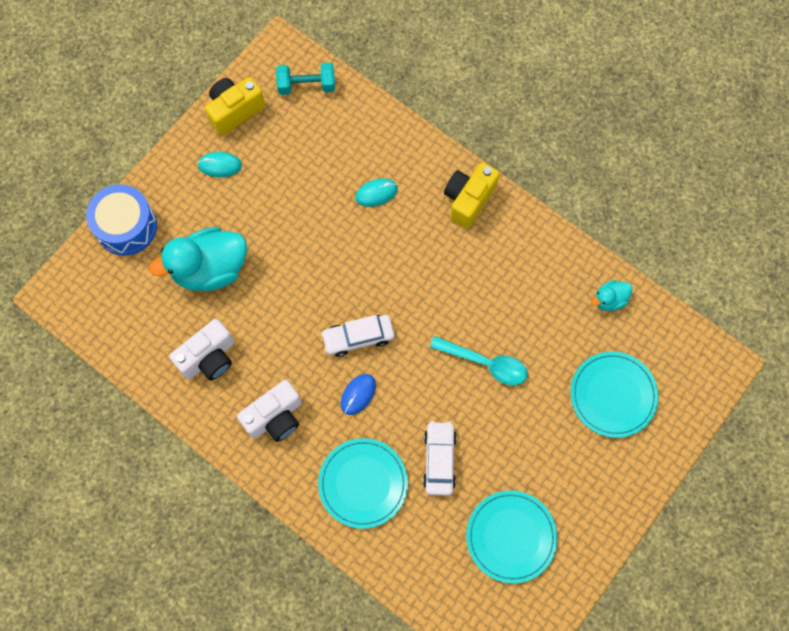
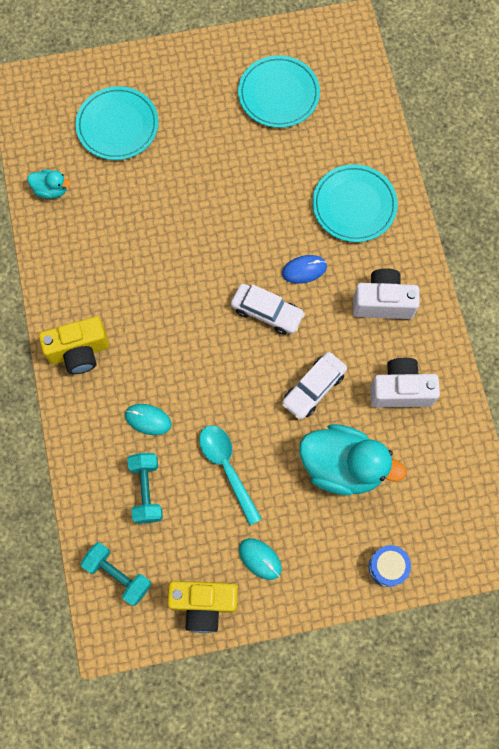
camera: 140 degrees left, 0 degrees up
blue drum [86,184,157,256] -> blue drum [369,545,411,587], size x0.56
white car [423,421,457,496] -> white car moved to [282,352,347,419]
turquoise spoon [430,336,528,385] -> turquoise spoon moved to [199,425,262,525]
none -> turquoise dumbbell [127,453,163,524]

